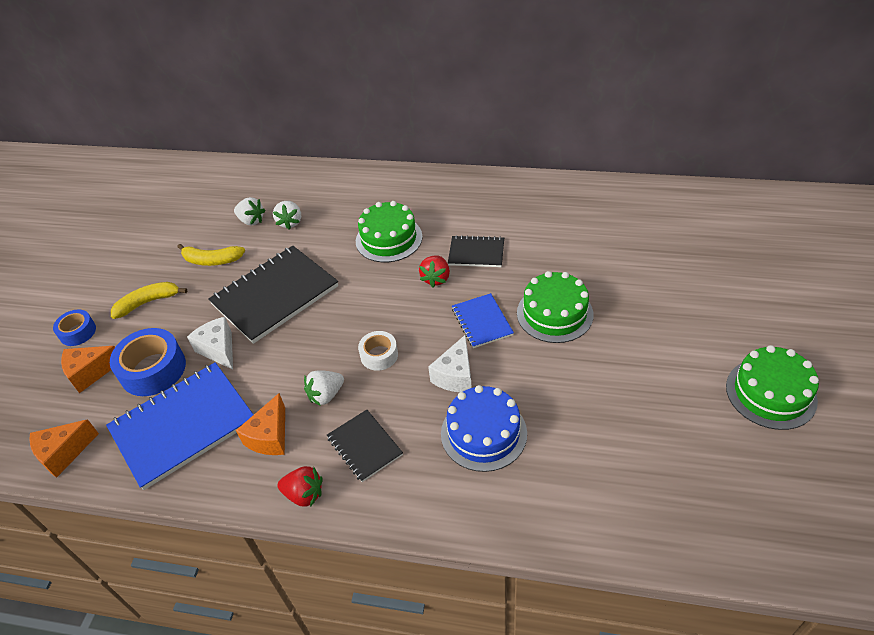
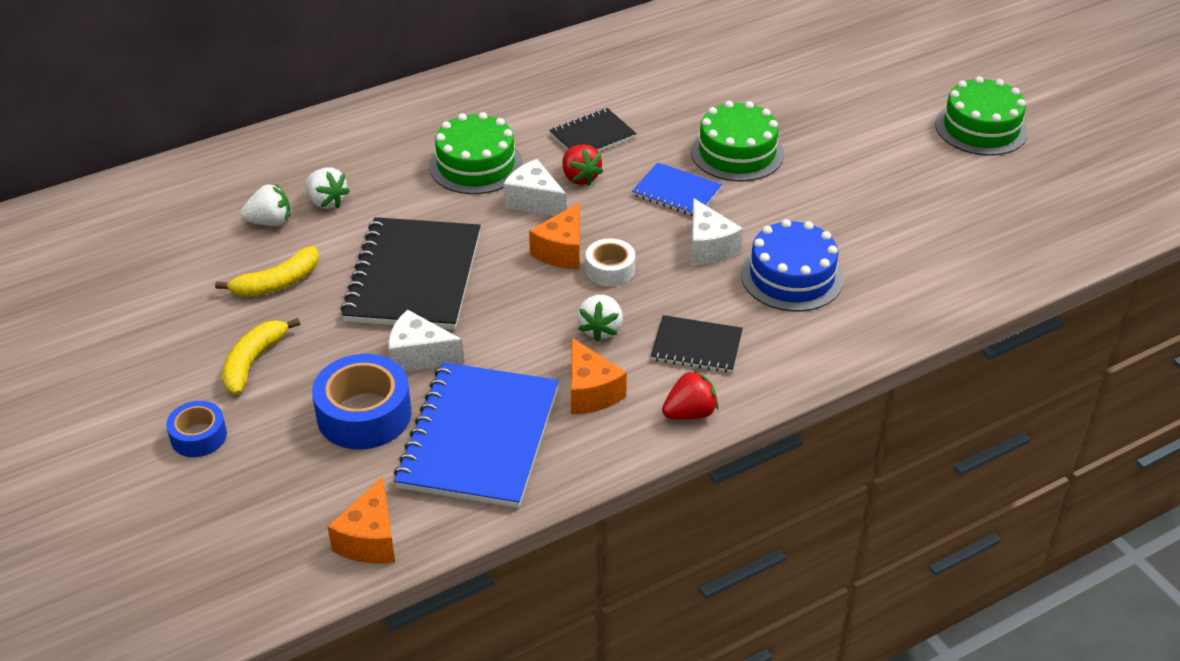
camera: 45 degrees left, 5 degrees down
orange cheese [61,346,115,393] -> orange cheese moved to [529,202,580,269]
none -> white cheese [503,159,567,216]

